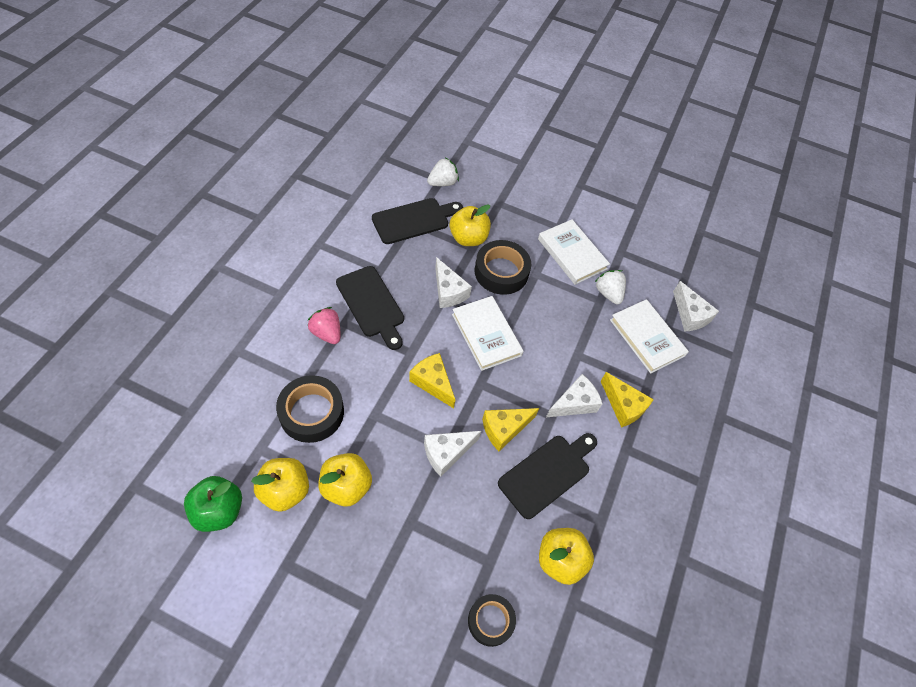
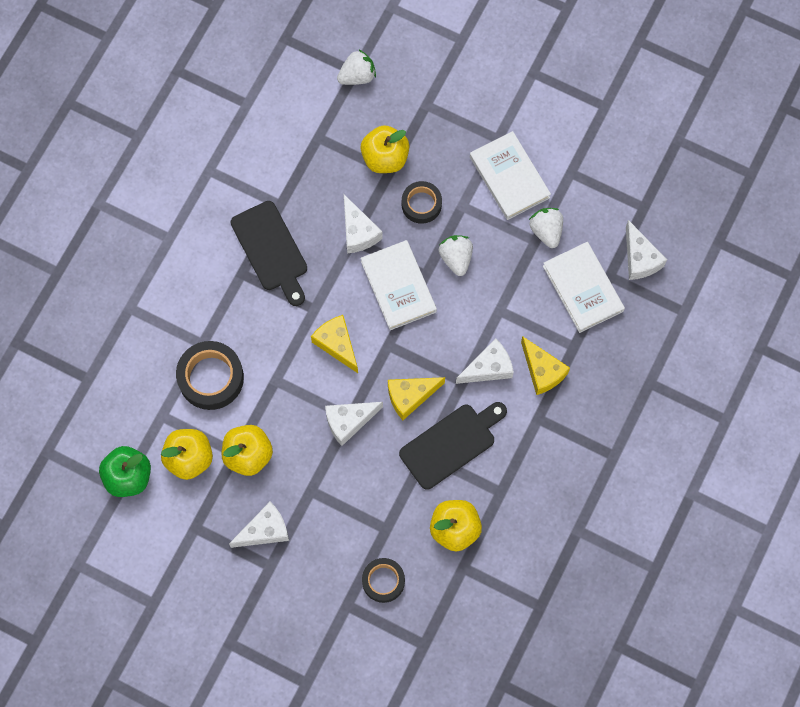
camera: 10 degrees right, 15 degrees up
pink strawberry [307,307,340,344] -> none
black cutting board [372,198,463,244] -> none
black tape [475,240,531,295] -> black tape [402,181,442,224], size x0.63
none -> white cheese [229,502,289,548]
none -> white strawberry [439,235,473,276]

